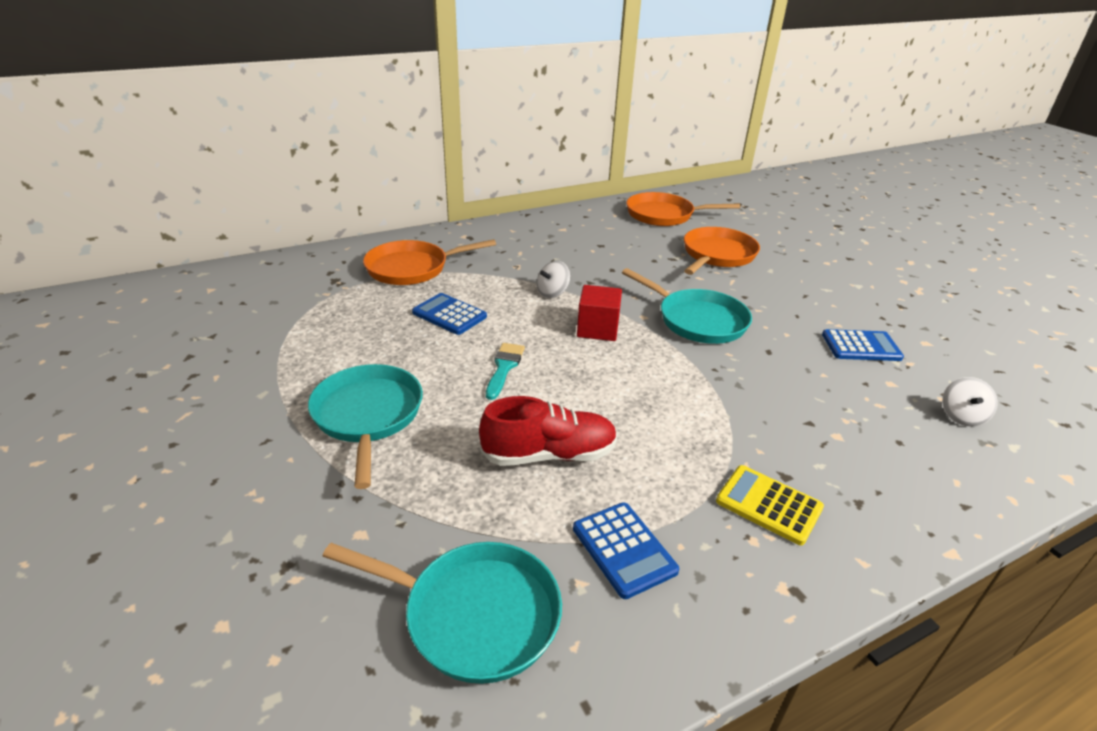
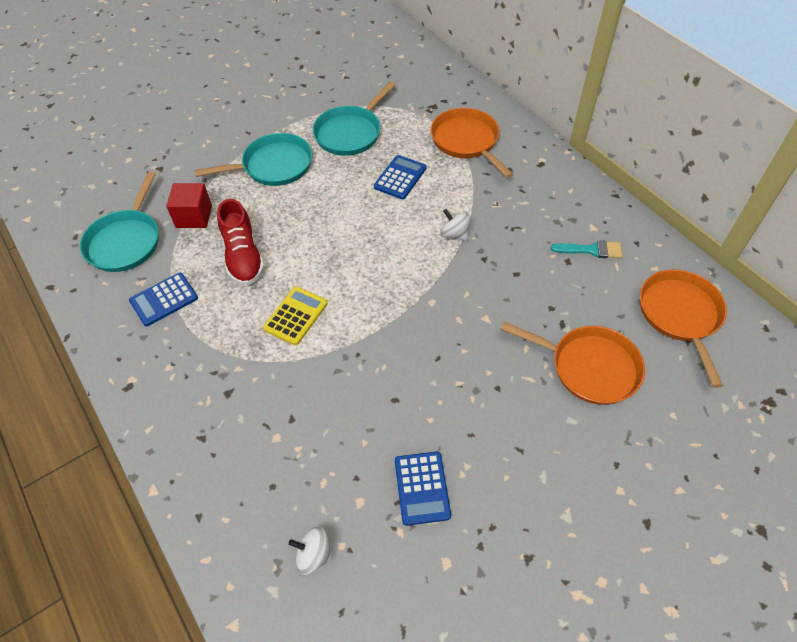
camera: 85 degrees right, 20 degrees up
turquoise brush [486,343,525,400] -> turquoise brush moved to [551,240,622,258]
red cube [577,285,622,341] -> red cube moved to [166,183,212,228]
turquoise pan [622,268,752,344] -> turquoise pan moved to [312,81,395,156]
yellow calculator [716,465,824,545] -> yellow calculator moved to [263,286,328,345]

